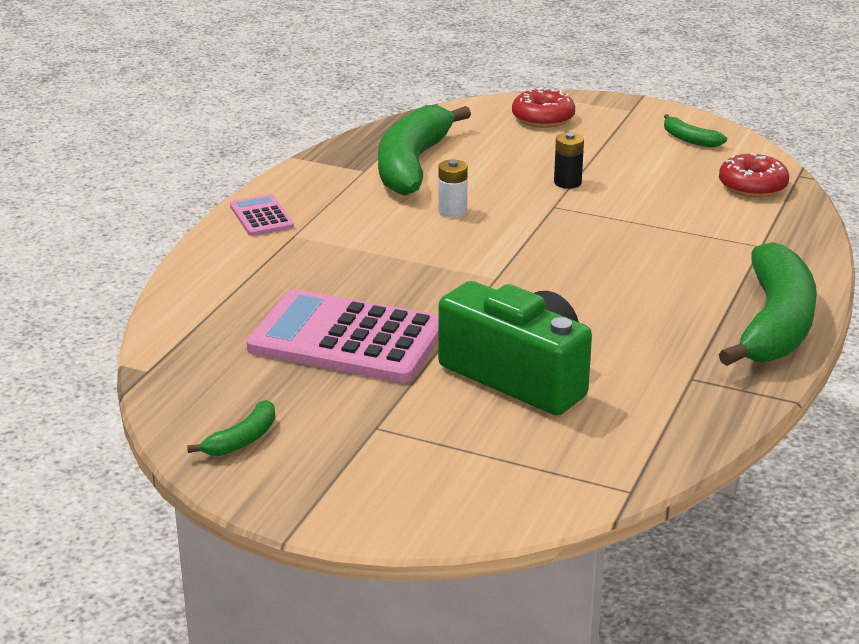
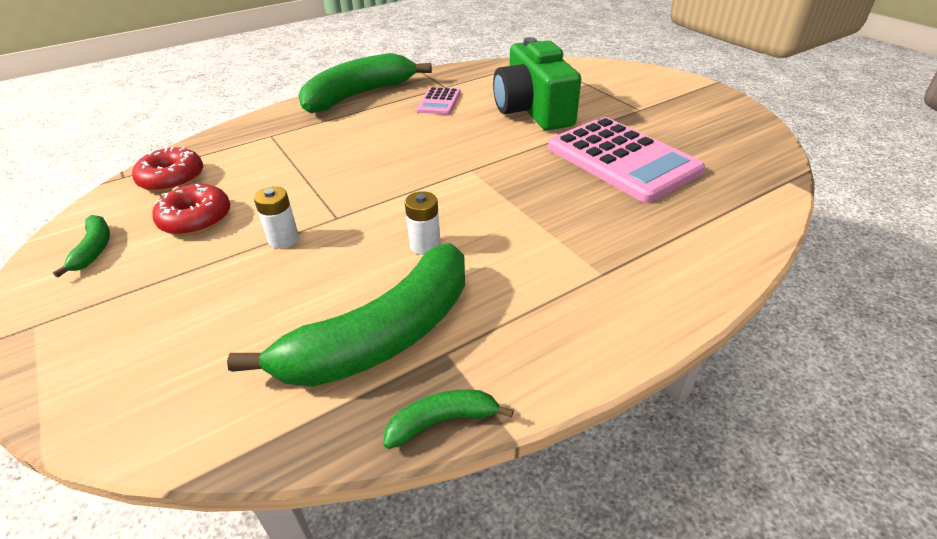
camera: 145 degrees left, 10 degrees up
green banana [187,400,275,456] -> green banana moved to [384,389,514,449]
pink calculator [230,194,294,236] -> pink calculator moved to [417,87,461,115]
red donut [512,87,575,128] -> red donut moved to [152,184,230,236]
black battery [554,132,584,189] -> white battery [254,186,299,249]

